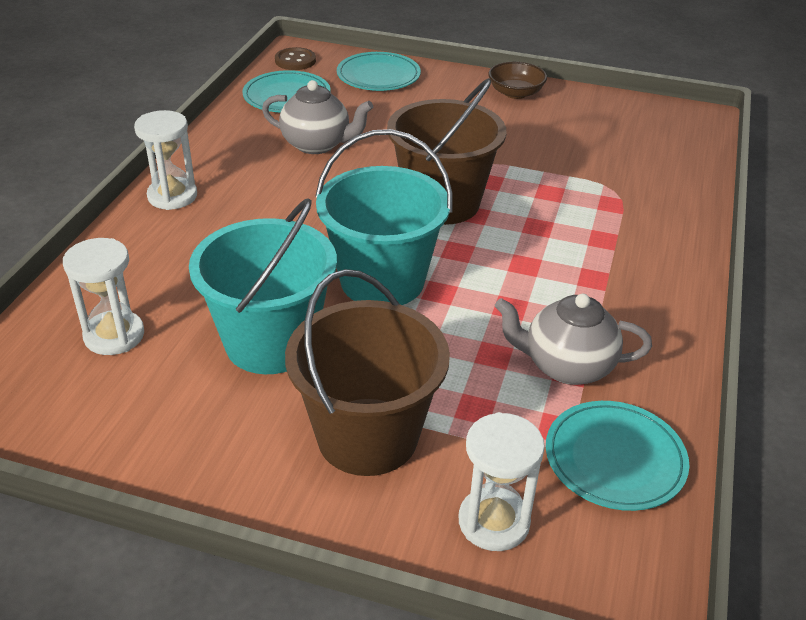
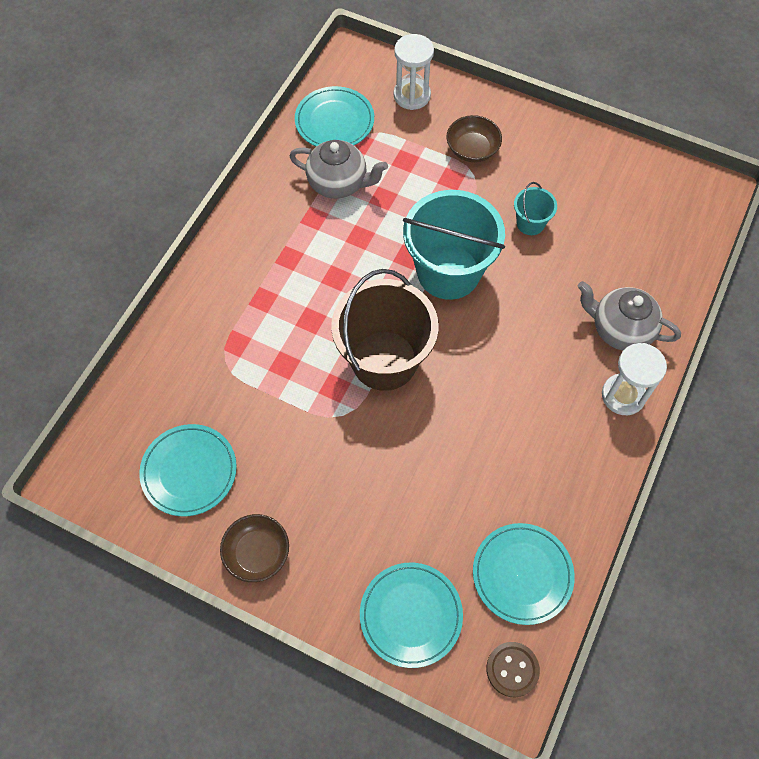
camera: 170 degrees left, 25 degrees up
white hourglass [63,238,144,355] -> none
turquoise bucket [189,198,337,374] -> turquoise bucket [514,182,557,235], size x0.46
grey teapot [262,80,373,154] -> grey teapot moved to [578,281,681,351]
brown bucket [285,269,450,476] -> brown bowl [447,115,502,162]
none -> turquoise plate [139,424,237,516]

